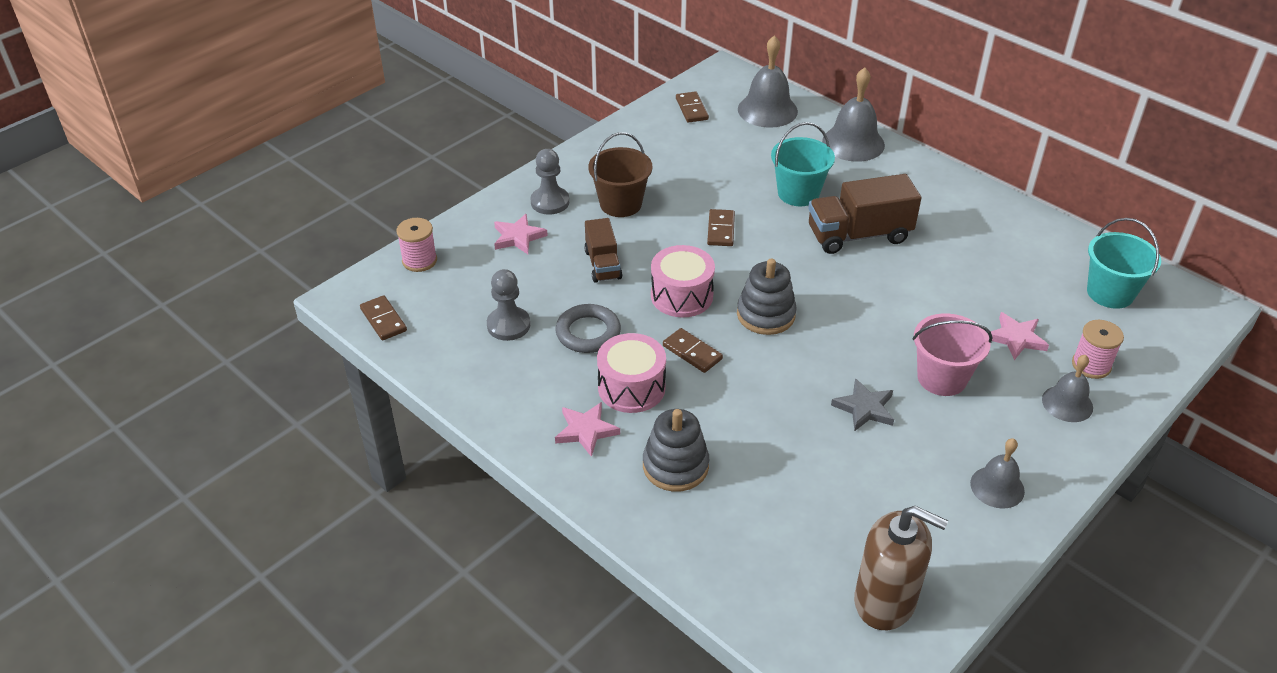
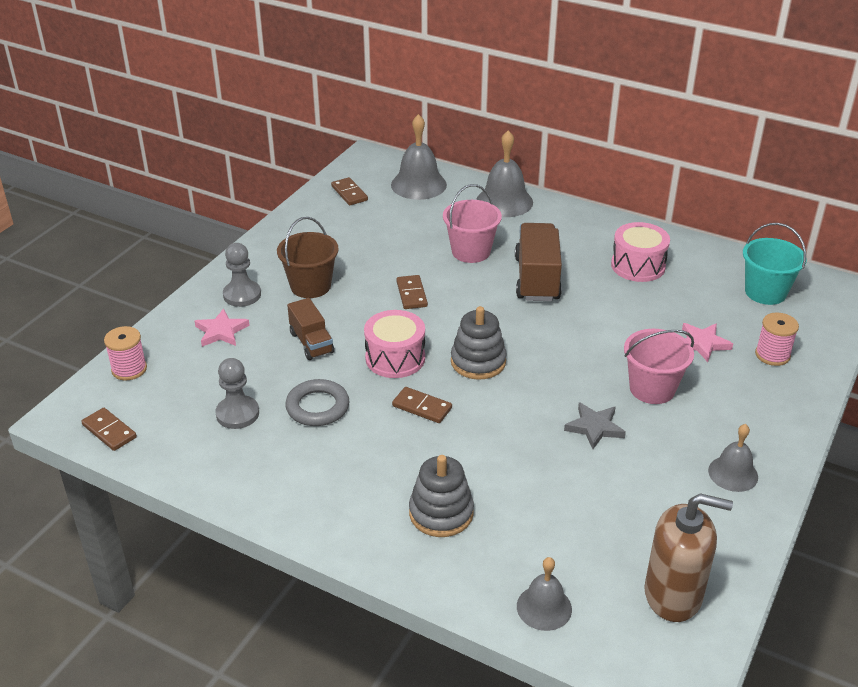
camera: 15 degrees left, 5 degrees down
pink star [555,402,620,457] -> none
pink drum [597,333,666,413] -> pink drum moved to [611,222,670,282]
turquoise bucket [771,122,835,206] -> pink bucket [443,184,502,263]
brown truck [808,174,921,254] -> brown truck turned 120 degrees clockwise [515,223,562,301]
grey bell [1042,355,1093,422] -> grey bell moved to [517,557,572,631]

